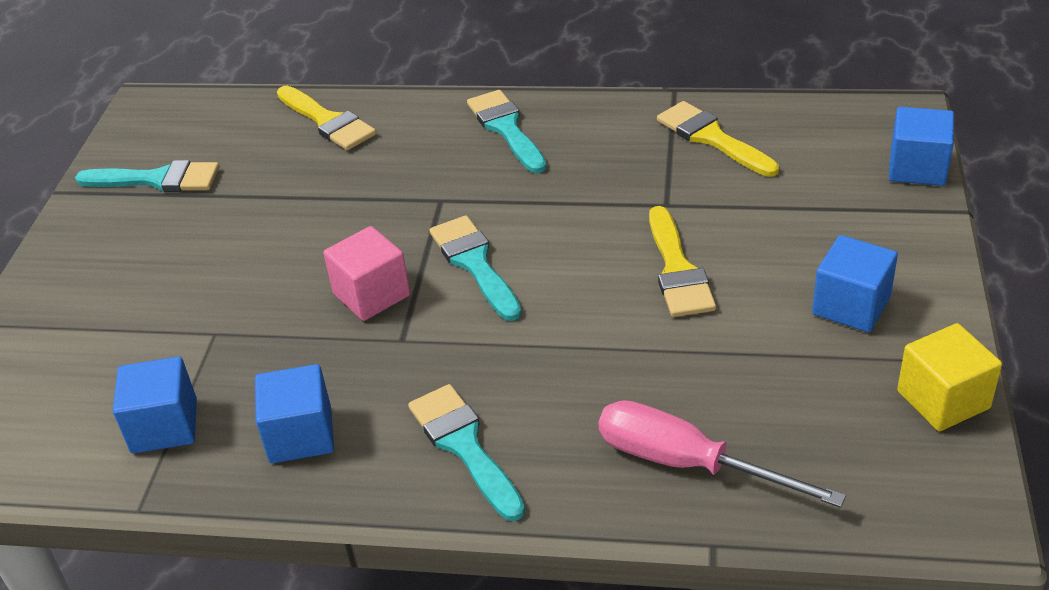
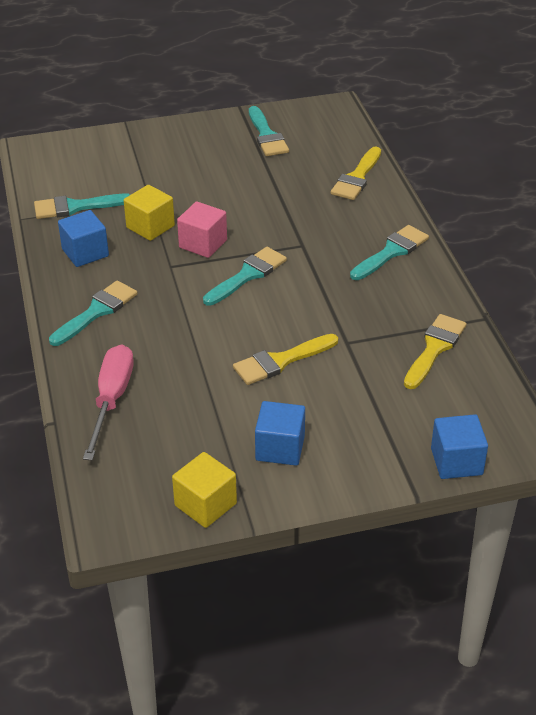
camera: 65 degrees right, 0 degrees up
blue cube [113,357,197,453] -> turquoise brush [34,194,130,219]
none -> yellow cube [124,185,175,241]

